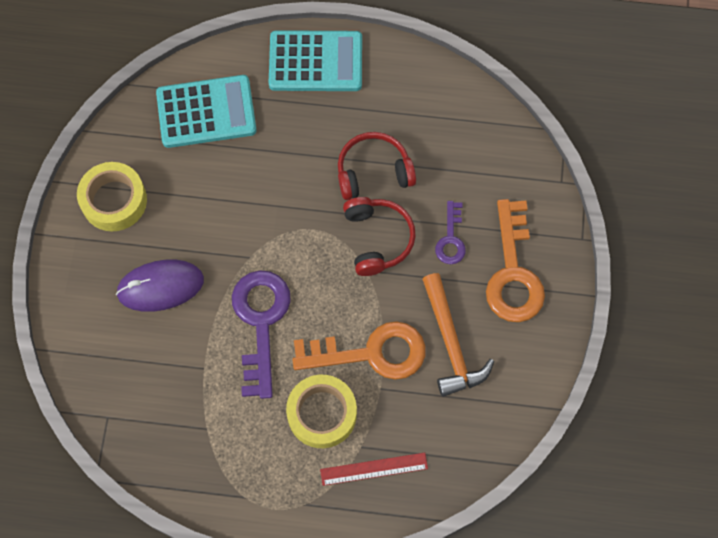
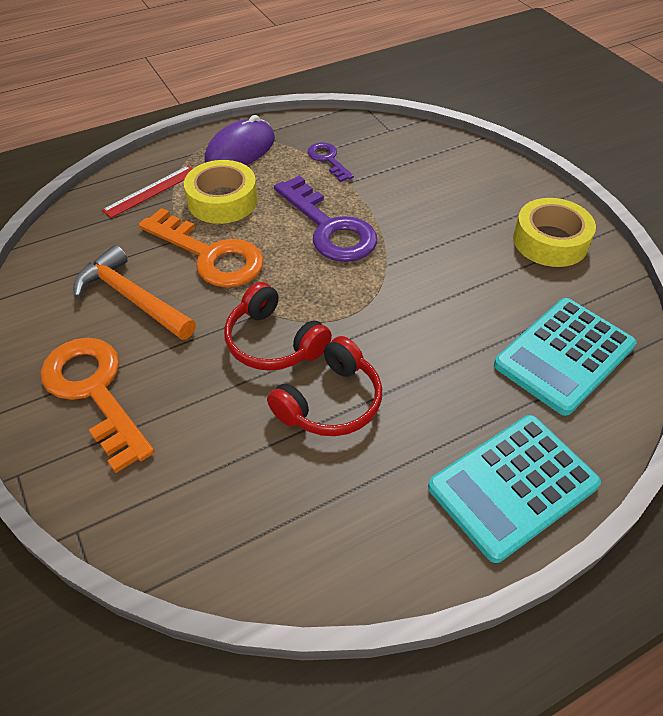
camera: 145 degrees right, 20 degrees down
purple mouse [116,260,204,312] -> purple mouse moved to [204,115,275,165]
orange key [292,321,426,380] -> orange key turned 105 degrees counterclockwise [139,208,264,287]
purple key [435,201,466,264] -> purple key moved to [307,142,354,182]

